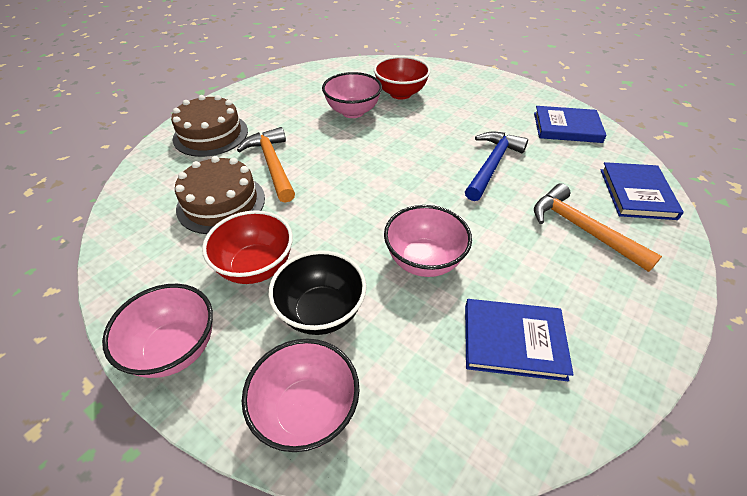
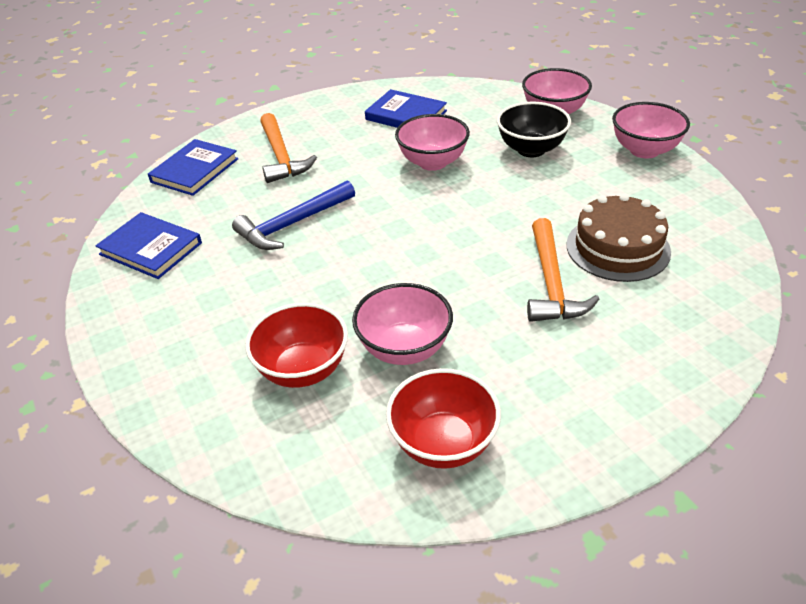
camera: 155 degrees left, 5 degrees down
brown cake [171,95,248,157] -> none
red bowl [202,210,293,284] -> red bowl moved to [386,368,501,469]

